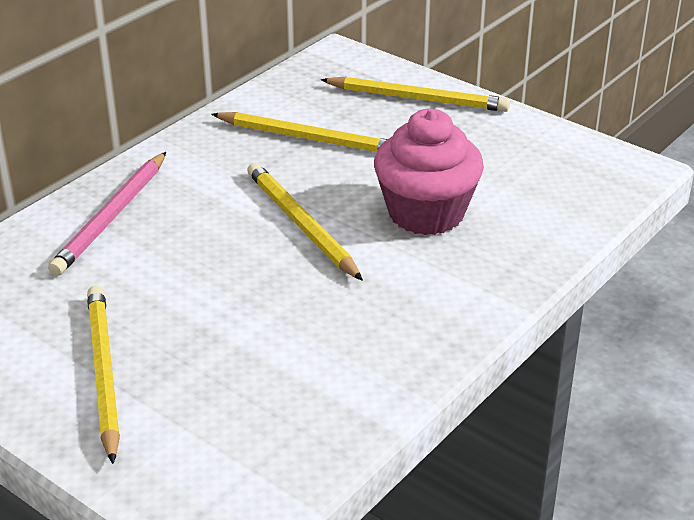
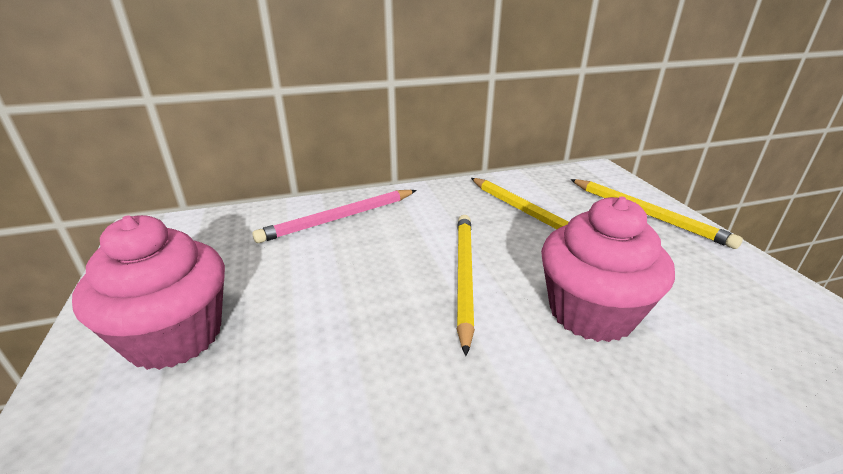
camera: 35 degrees right, 5 degrees down
yellow pencil [87,286,120,464] -> pink cupcake [72,215,225,370]

